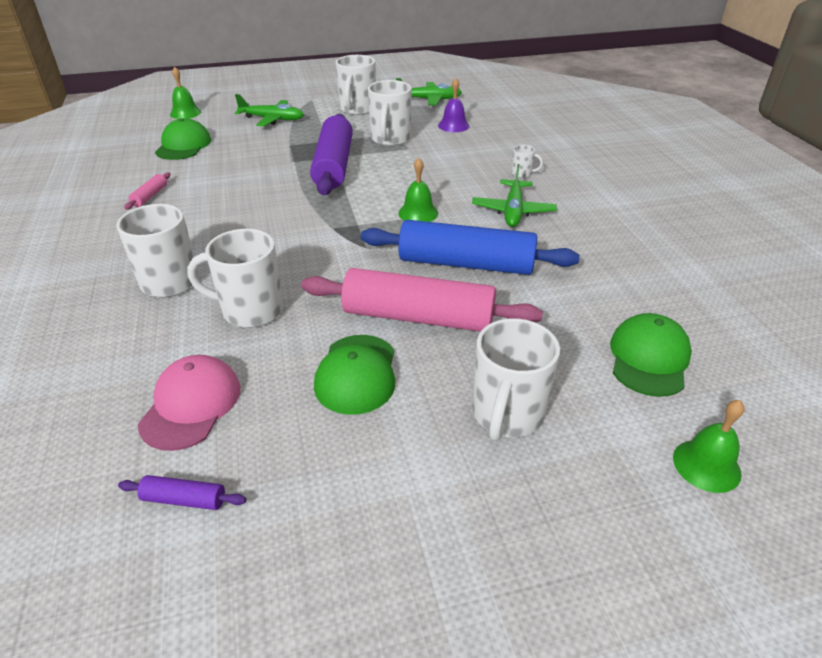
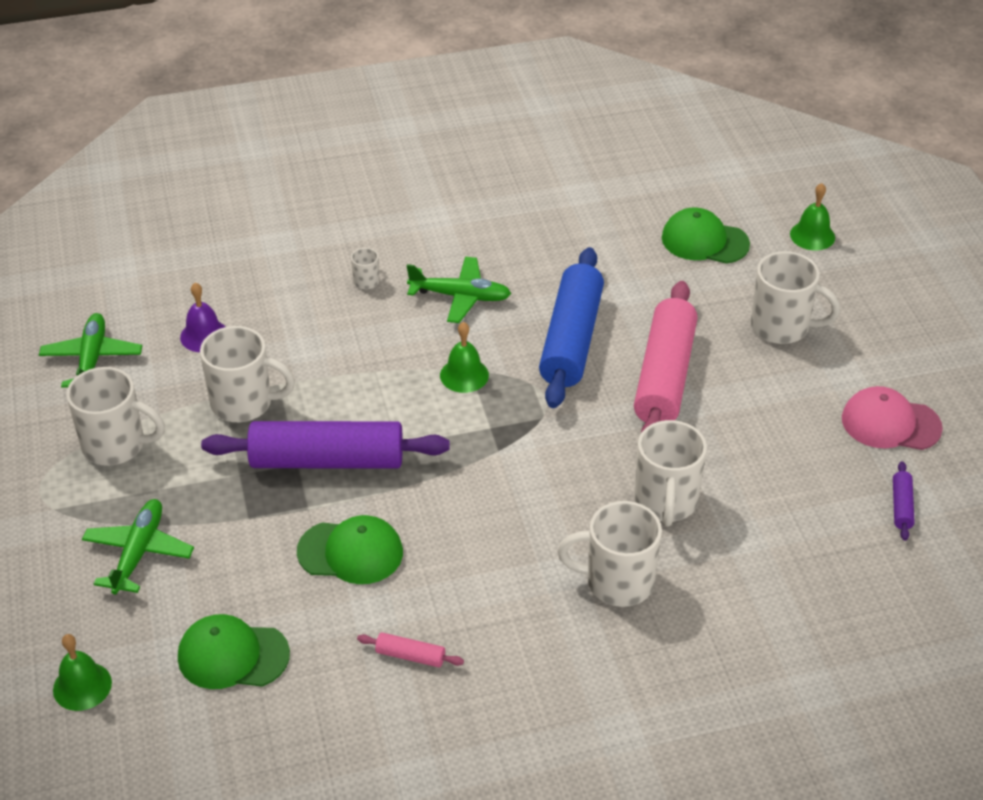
camera: 90 degrees left, 5 degrees up
pink cap [138,355,240,451] -> pink cap moved to [842,386,943,450]
green cap [314,335,395,415] -> green cap moved to [297,515,403,584]

